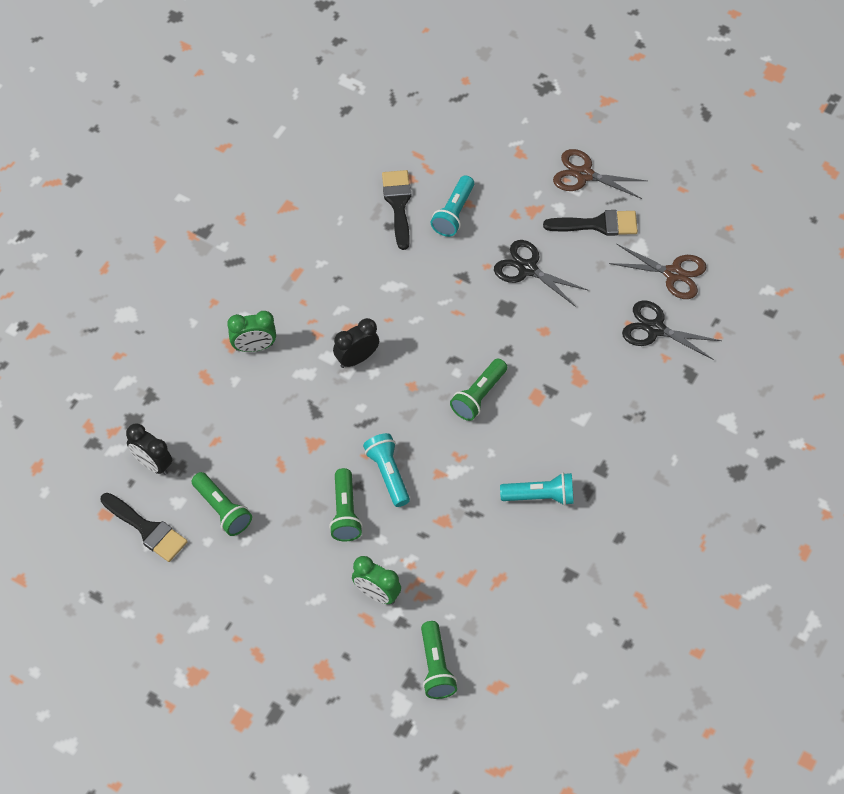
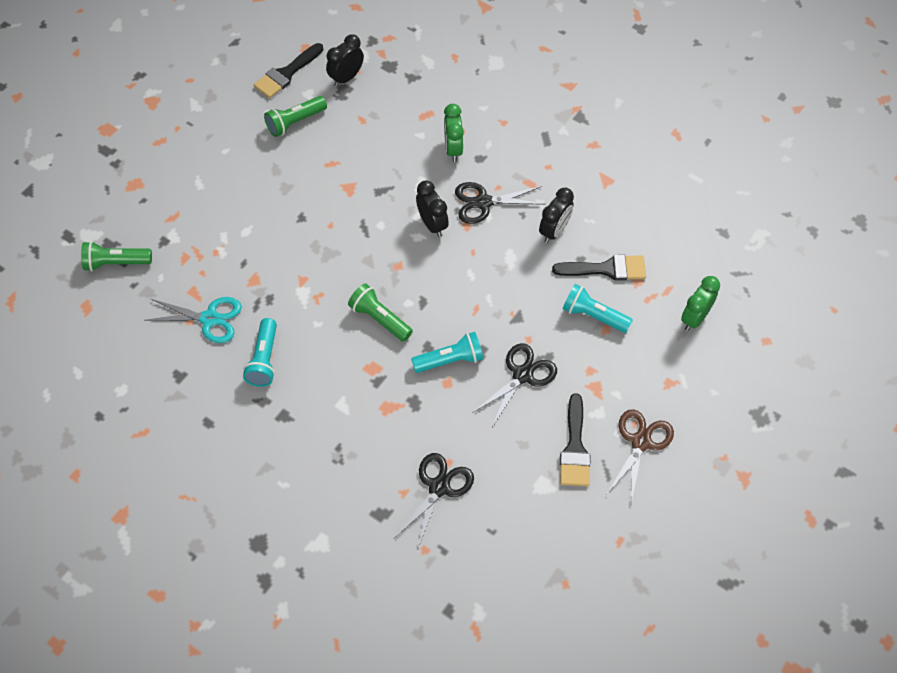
camera: 95 degrees right, 0 degrees up
green flashlight [329,468,363,541] -> none
green clock [352,556,401,604] -> green clock moved to [681,276,720,331]
turquoise flashlight [363,433,410,507] -> turquoise flashlight moved to [411,332,483,373]
brown scissors [609,244,706,299] -> none
none -> turquoise scissors [146,297,242,343]
none -> black scissors [455,182,546,224]
none -> black clock [539,188,574,243]

